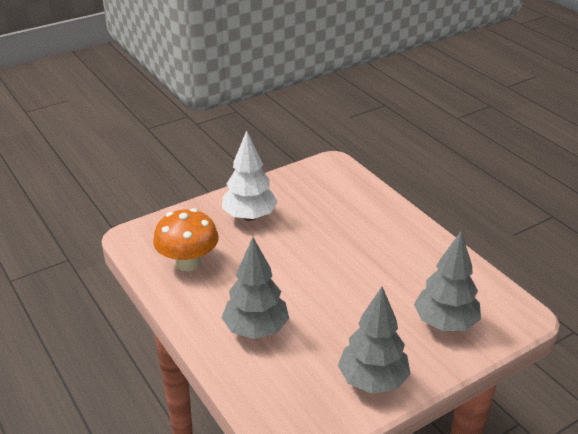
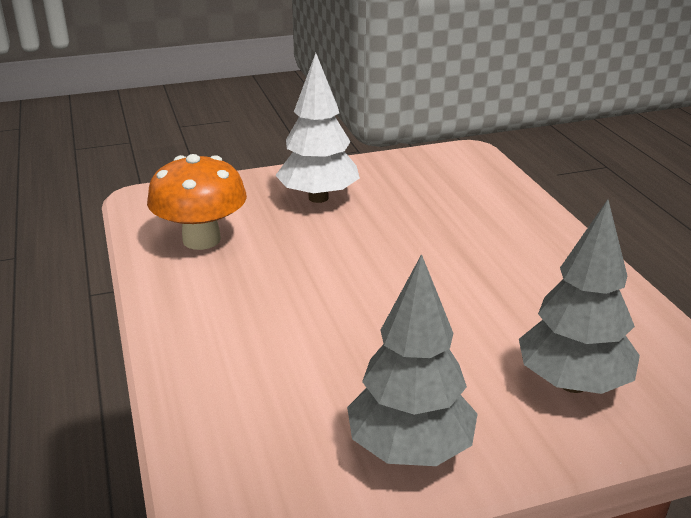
camera: 15 degrees right, 5 degrees down
grey tree [222,237,289,339] -> none

